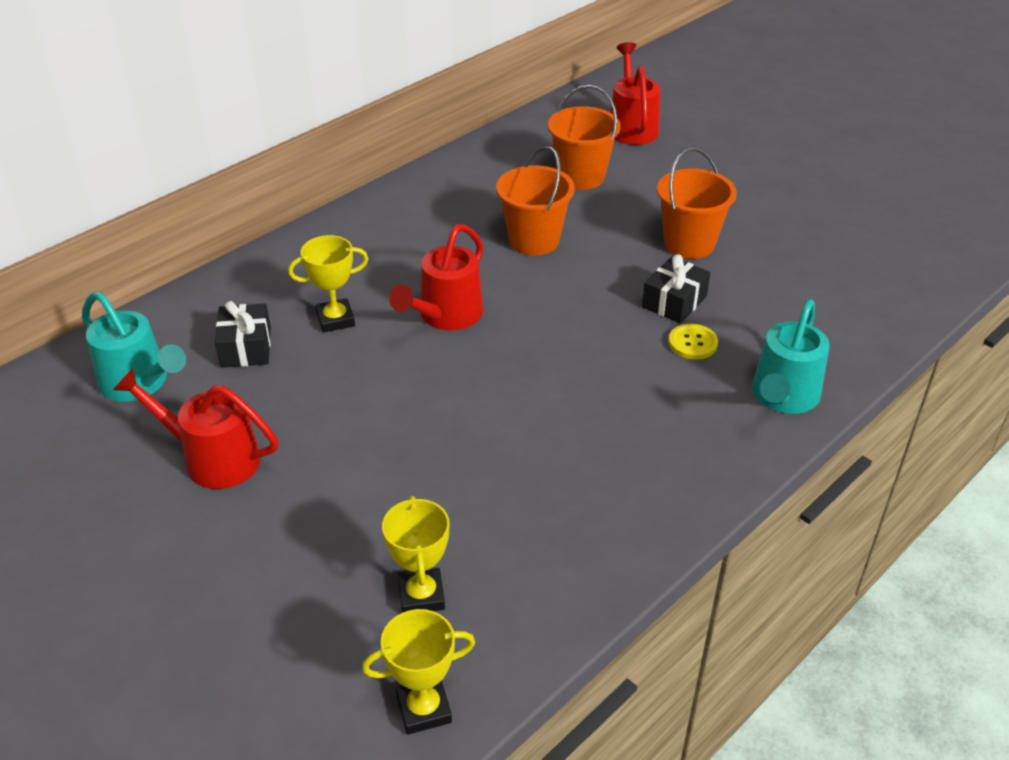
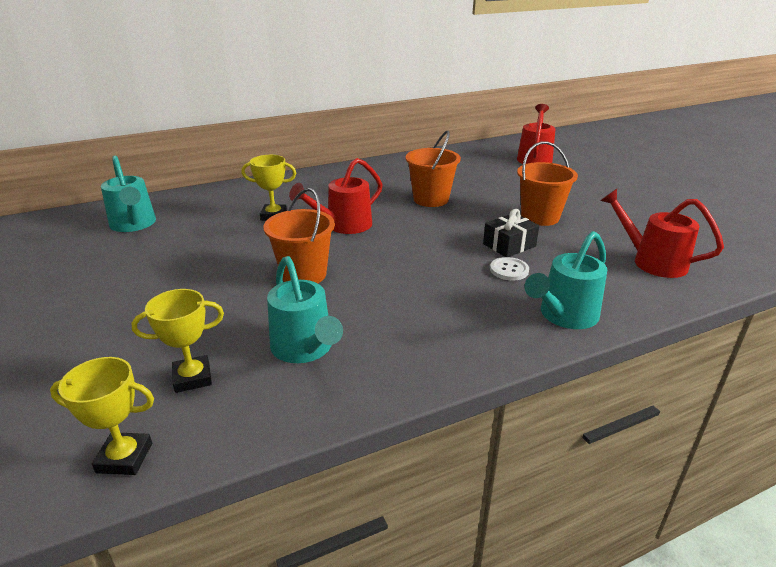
camera: 20 degrees right, 10 degrees down
red watering can [113,368,278,489] -> red watering can moved to [600,189,724,278]
black gift [215,301,271,368] -> none
yellow trophy [382,496,449,613] -> yellow trophy turned 60 degrees clockwise [131,289,224,393]
orange bucket [548,85,621,190] -> orange bucket moved to [263,188,335,283]
yellow button [669,324,718,360] -> white button [490,257,529,281]
none -> turquoise watering can [267,256,343,363]

